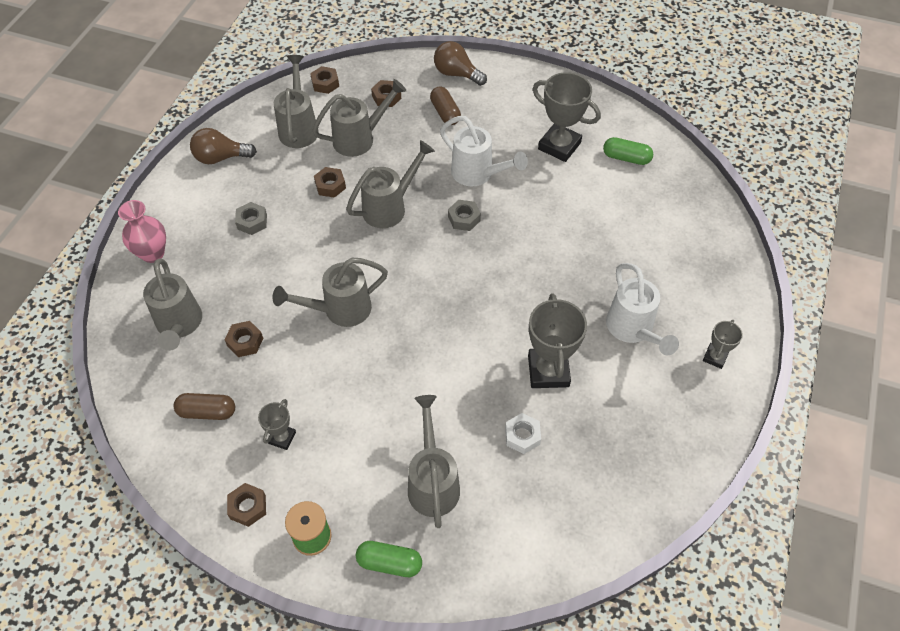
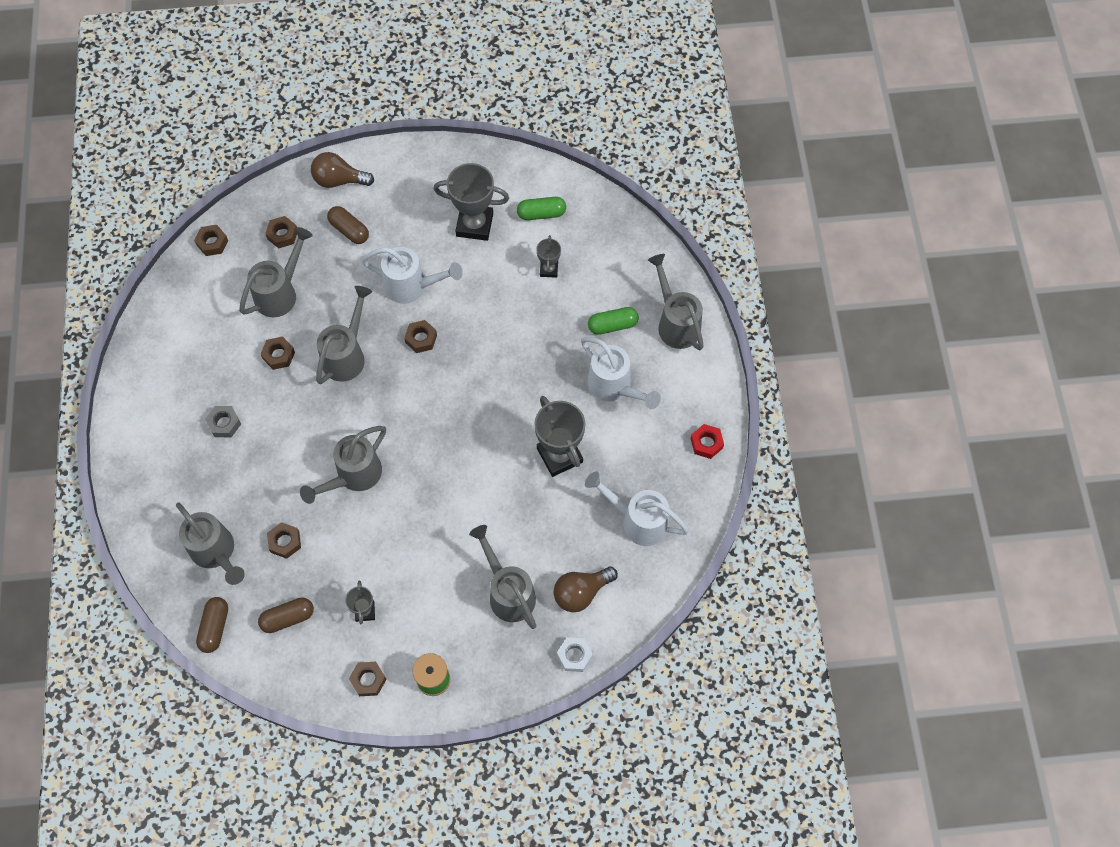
camera: 25 degrees left, 10 degrees up
pink vase [118,200,166,263] -> none
brown light bulb [190,128,257,164] -> brown light bulb moved to [554,566,618,612]
grey watering can [274,55,319,148] -> grey watering can moved to [648,254,704,350]
green capsule [356,541,422,577] -> green capsule moved to [588,307,639,335]
grey nut [448,200,481,231] -> brown nut [404,320,437,353]
white nut [505,413,541,454] -> white nut moved to [557,637,593,672]
grey trophy [703,320,743,369] -> grey trophy moved to [536,235,561,278]
none -> brown capsule [196,597,228,653]
none -> white watering can [585,471,689,546]
none -> red nut [691,424,724,459]

